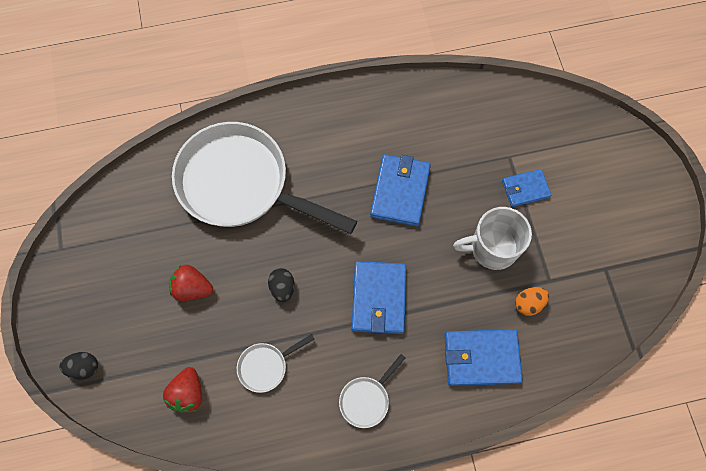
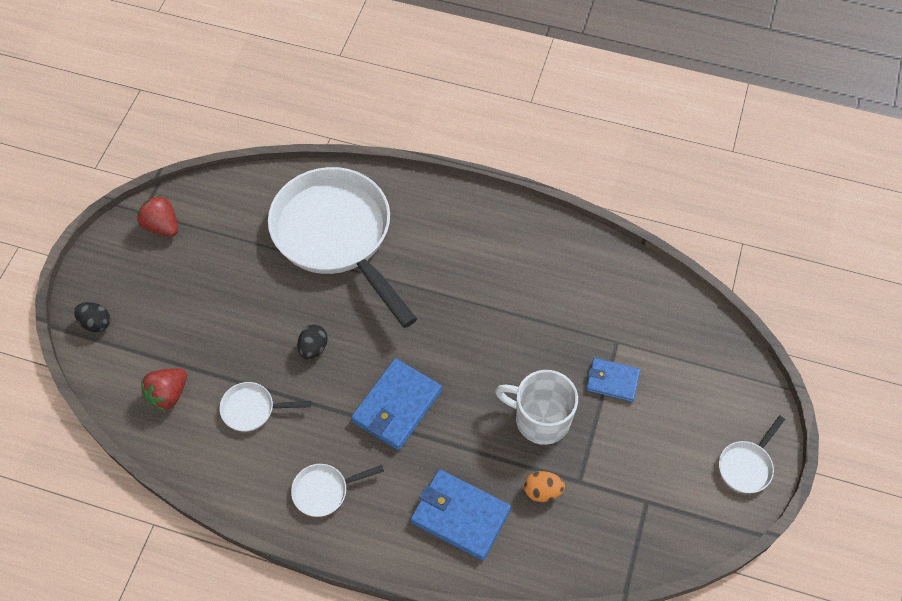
camera: 30 degrees right, 10 degrees down
red strawberry [169,265,213,301] -> red strawberry moved to [137,195,178,237]
blue wallet [370,154,431,226] -> none
none -> white pan [719,415,785,493]

